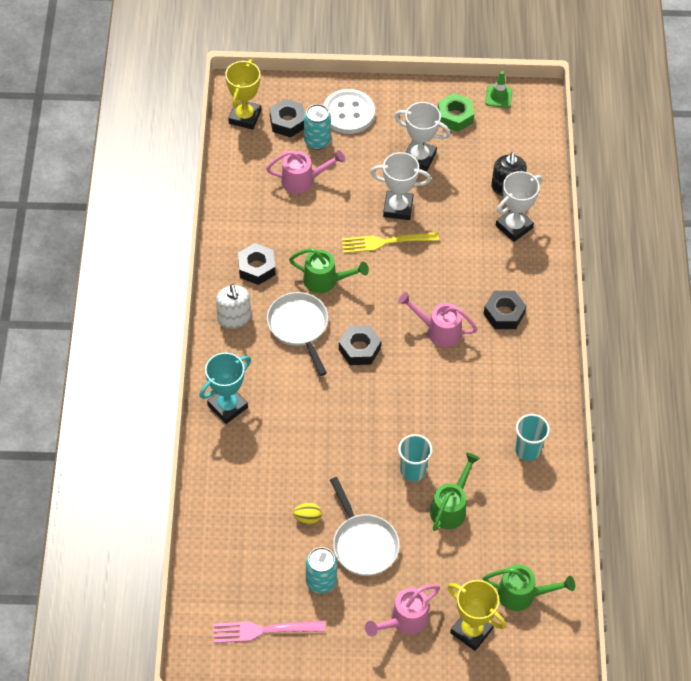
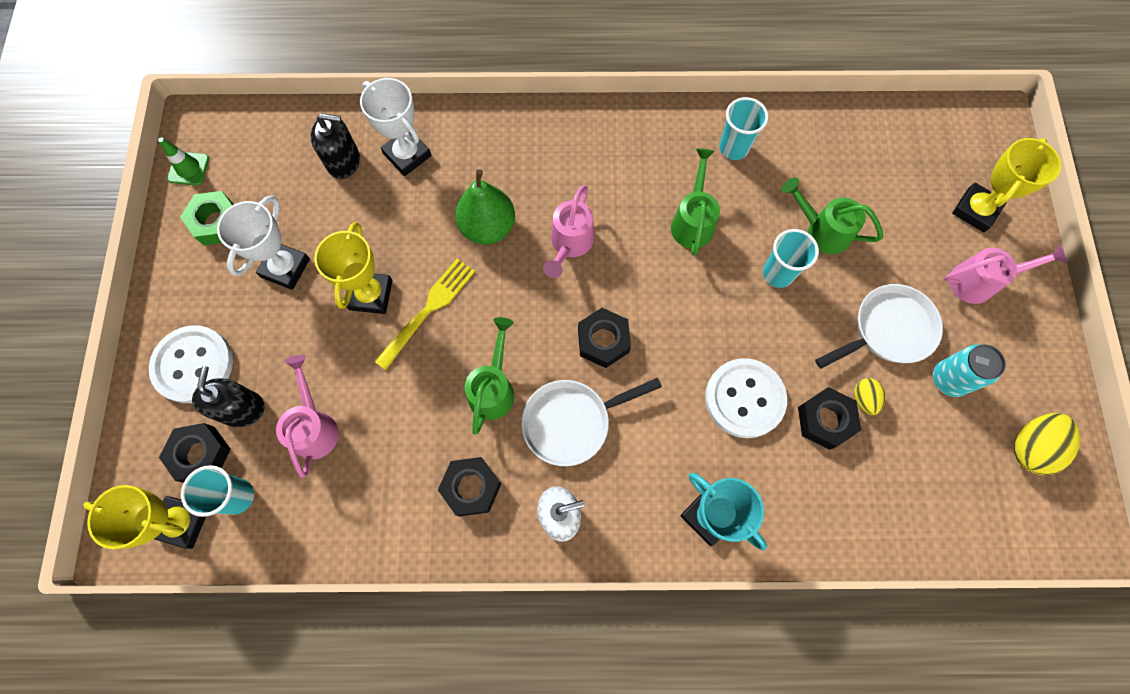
camera: 90 degrees left, 15 degrees up
pink fork [213,621,325,643] -> yellow egg [1014,413,1080,475]
turquoise can [304,104,331,150] -> black soap dispenser [192,366,265,427]
yellow fork [341,232,439,253] -> yellow fork turned 135 degrees counterclockwise [375,258,475,370]
pink watering can [365,584,440,637] -> pink watering can turned 60 degrees counterclockwise [945,244,1068,304]
white trophy [370,152,431,220] -> yellow trophy [314,222,392,314]
green watering can [483,565,575,611] -> green watering can moved to [671,149,720,255]
black nut [484,291,526,329] -> black nut moved to [798,387,861,450]
none -> turquoise cup [181,465,254,517]
none -> green pear [455,169,515,245]
none -> white button [705,358,787,438]

